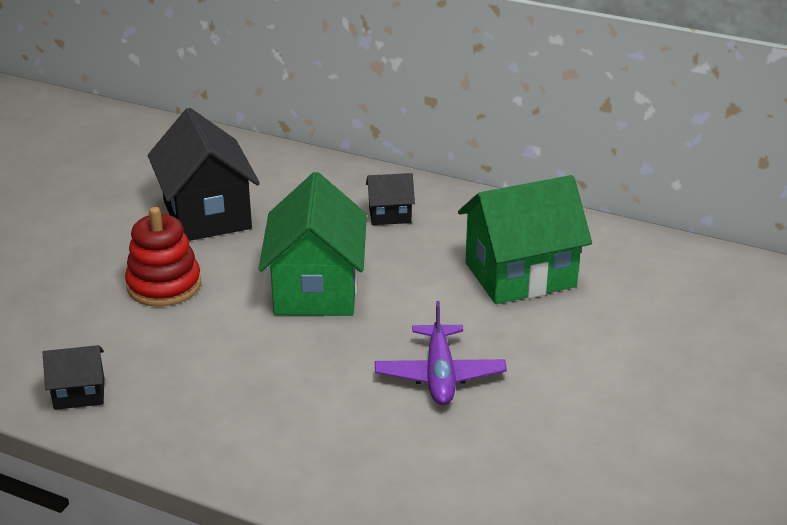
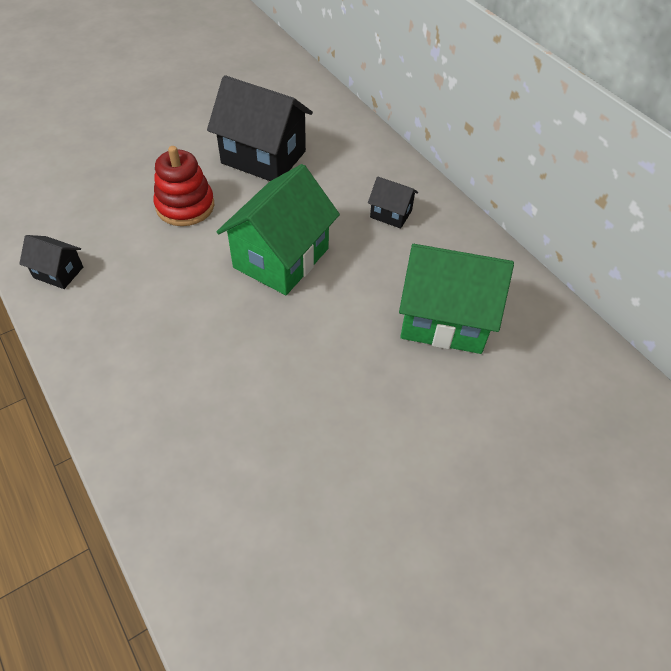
camera: 30 degrees right, 20 degrees up
black house [148,108,260,241] -> black house turned 75 degrees counterclockwise [207,75,313,181]
purple plane [375,301,507,405] -> none

